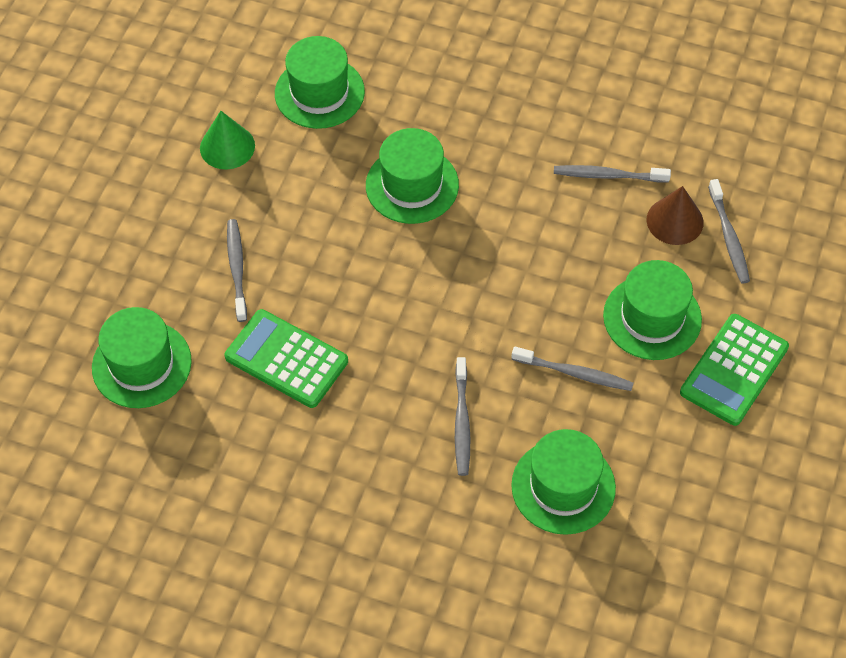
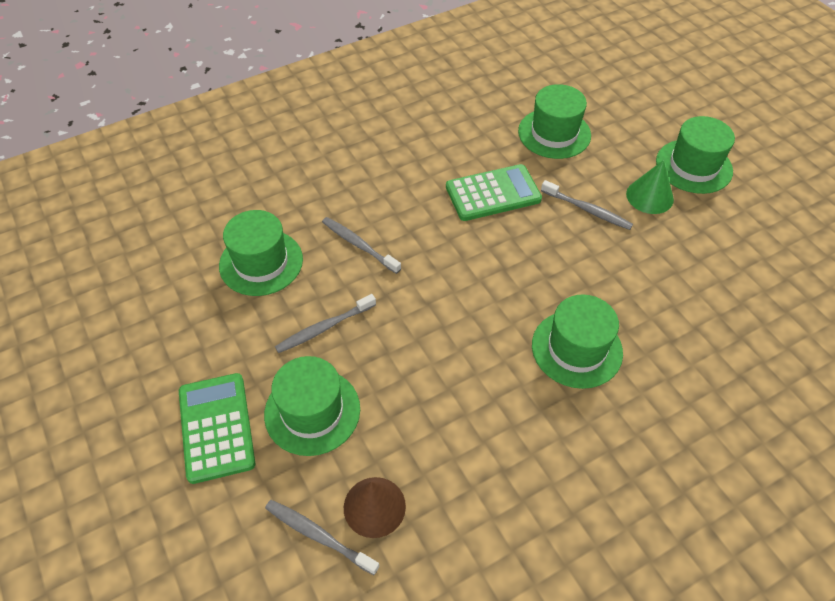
camera: 130 degrees right, 5 degrees down
green cone [200,111,255,169] -> green cone moved to [626,160,674,214]
green hat [275,36,365,129] -> green hat moved to [656,116,735,194]
grey toothbrush [554,165,671,183] -> none

